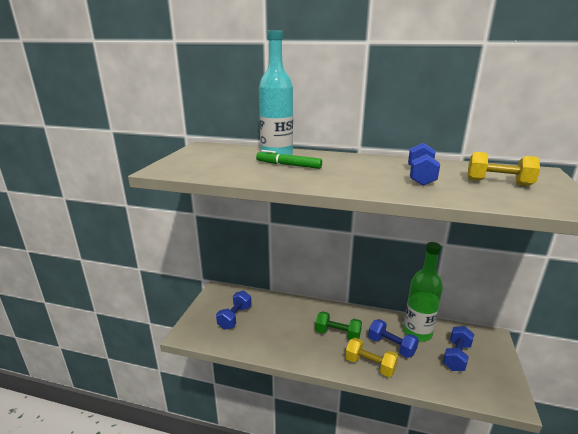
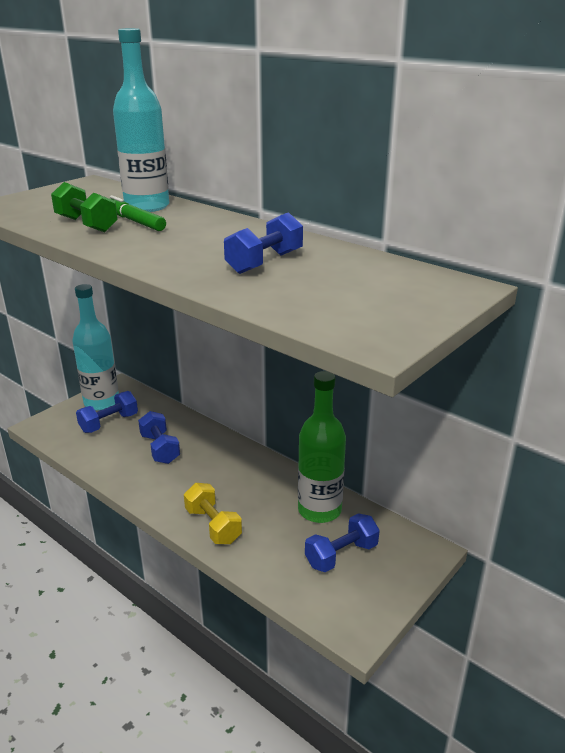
camera: 25 degrees right, 5 degrees up
green dumbbell [315,311,362,340] -> green dumbbell moved to [51,182,118,232]
blue dumbbell [368,319,419,358] -> blue dumbbell moved to [138,411,180,464]
yellow dumbbell [467,152,540,186] -> none
none -> turquoise bottle [72,284,119,411]

